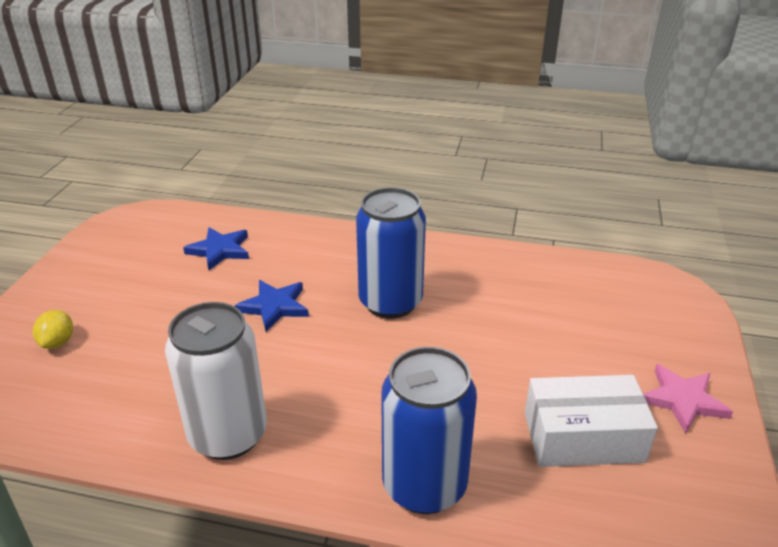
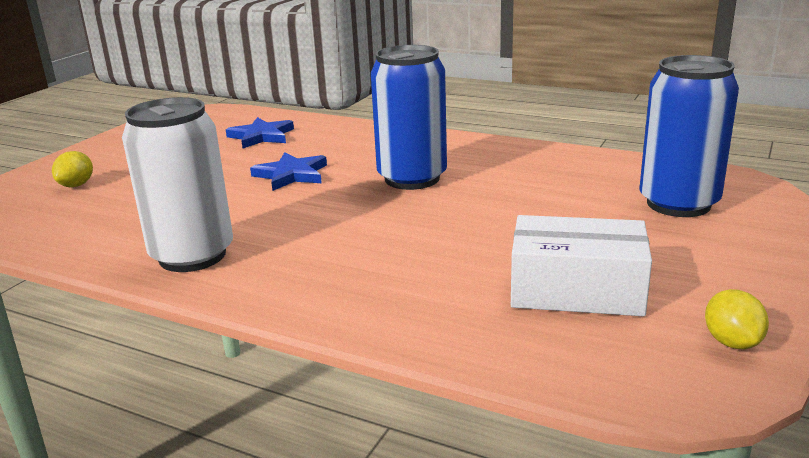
camera: 15 degrees right, 10 degrees down
blue can [381,347,477,514] -> blue can moved to [640,55,739,217]
pink star [643,364,733,434] -> none
none -> yellow lemon [705,289,769,349]

